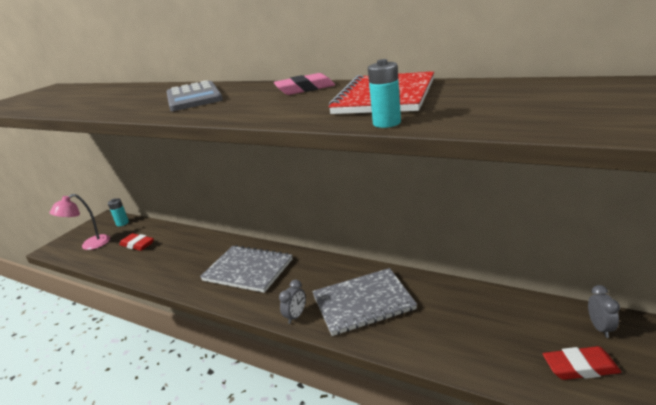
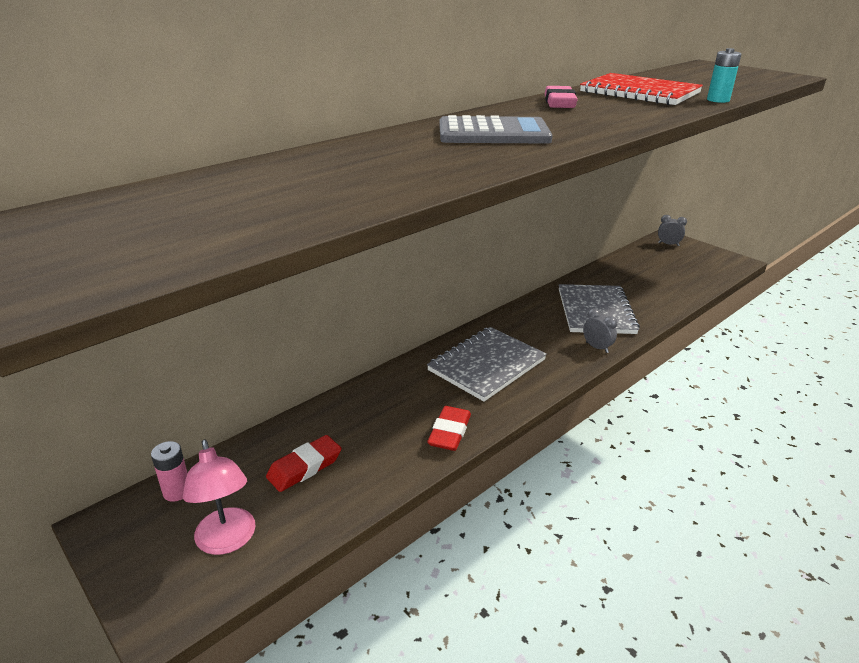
camera: 75 degrees left, 5 degrees up
turquoise battery [108,199,129,226] -> pink battery [151,441,187,502]
red eraser [543,346,621,380] -> red eraser moved to [427,406,471,451]

